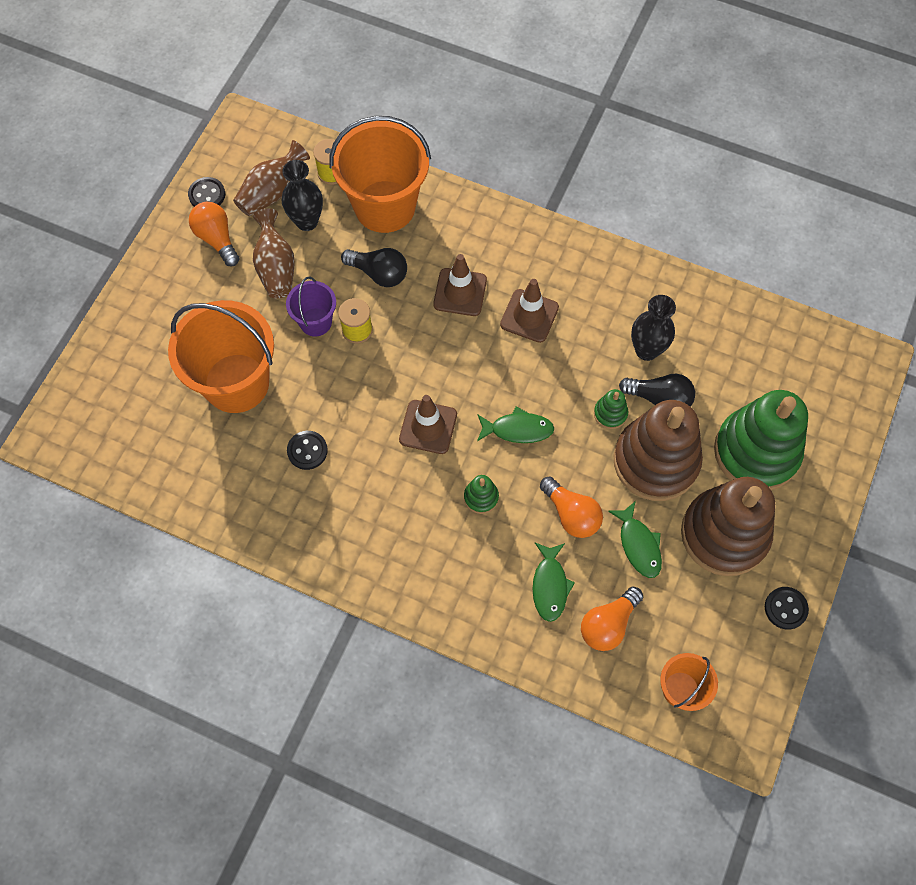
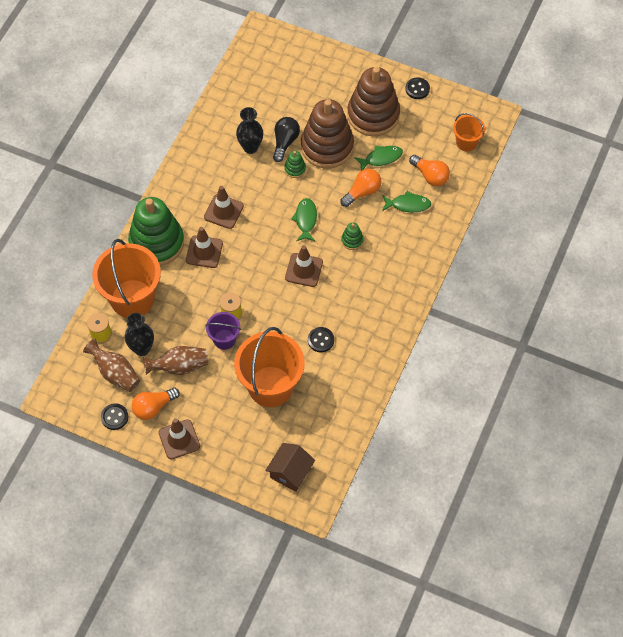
camera: 90 degrees left, 5 degrees down
black light bulb [341,248,407,287] -> none
green stacking toy [714,390,808,490] -> green stacking toy moved to [128,197,184,266]
none -> brown traffic cone [159,418,200,459]
none -> brown house [265,443,315,492]

